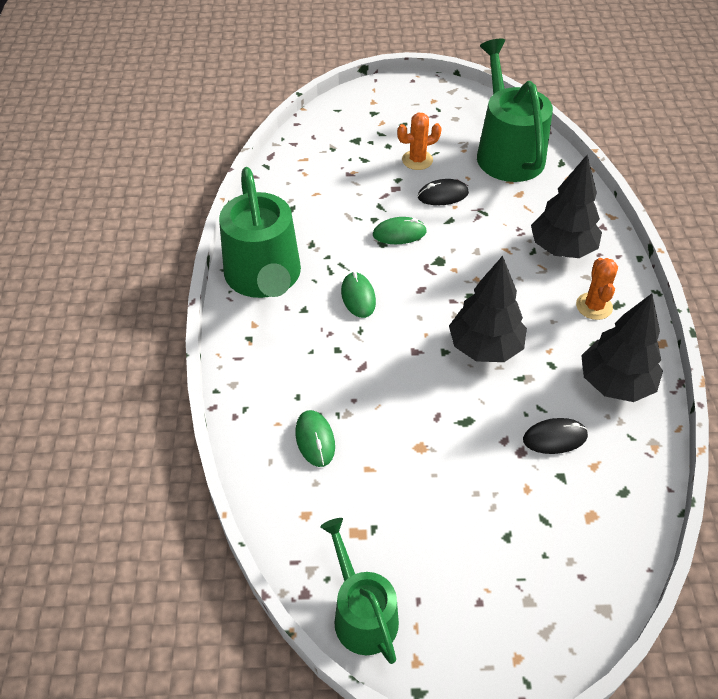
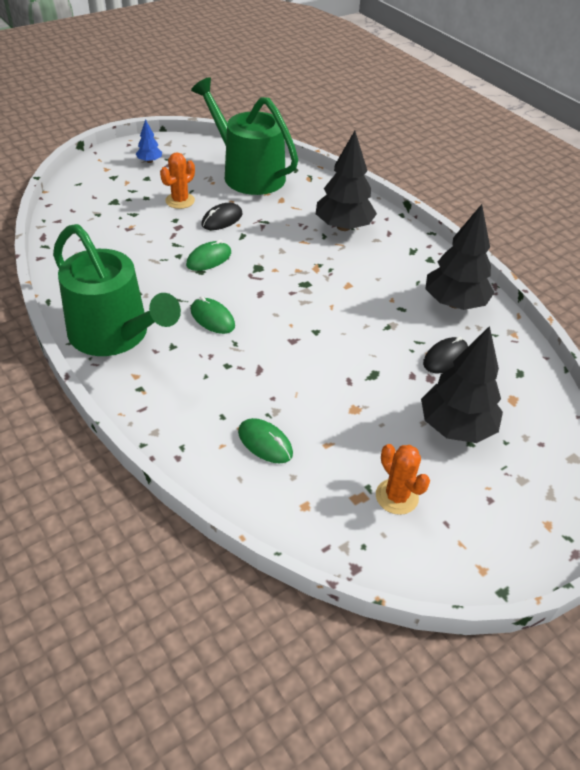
camera: 35 degrees left, 5 degrees down
green watering can [320,518,399,664] -> none
black tree [449,256,527,362] -> black tree moved to [421,326,503,443]
orange cactus [576,258,618,320] -> orange cactus moved to [376,444,430,515]
none -> blue tree [136,119,162,163]

